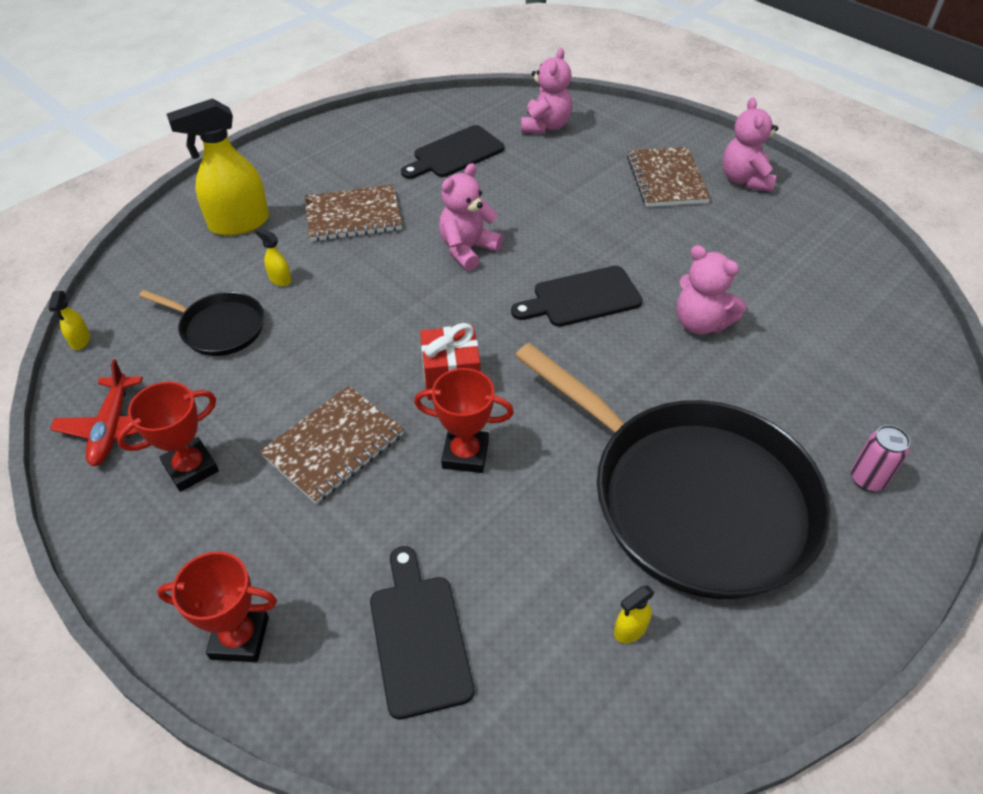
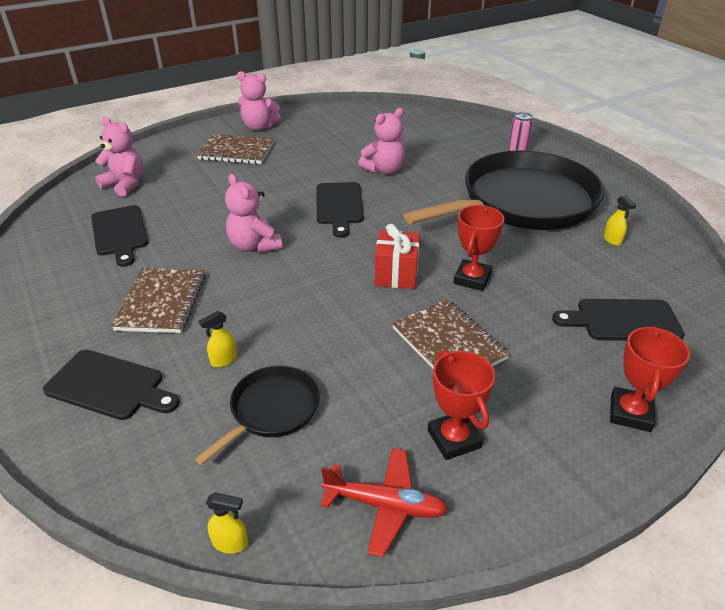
camera: 75 degrees left, 10 degrees down
yellow spray bottle [167,98,269,236] -> black cutting board [43,350,179,420]

